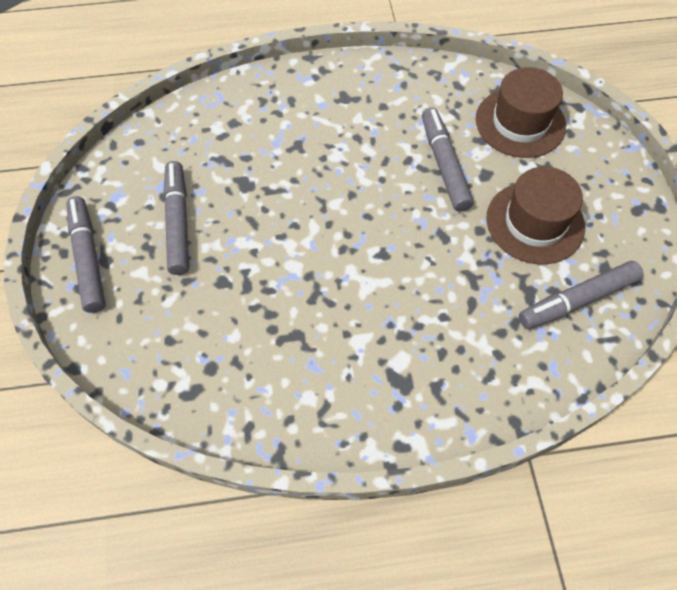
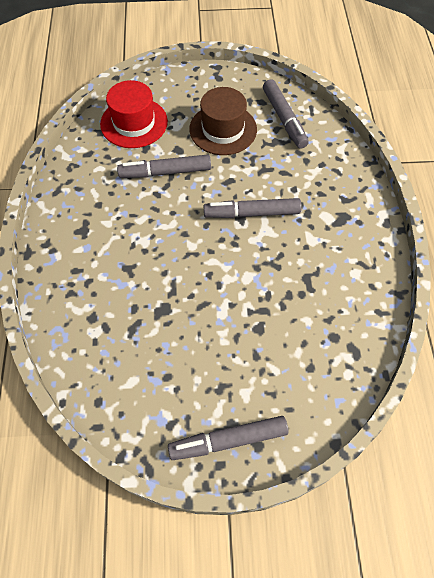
camera: 85 degrees left, 0 degrees up
grey marker [163,161,189,275] -> grey marker moved to [204,198,302,218]
brown hat [476,67,566,158] -> red hat [100,80,168,148]

